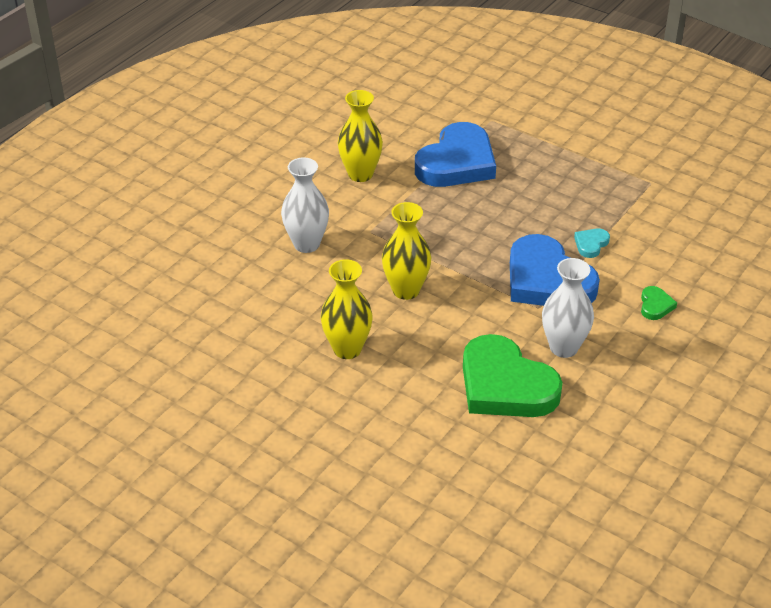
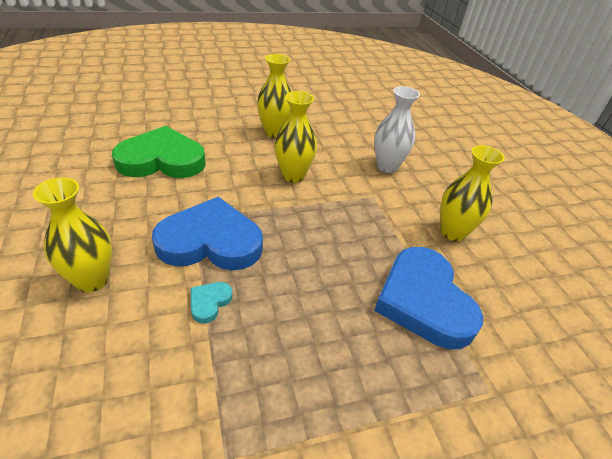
camera: 125 degrees right, 0 degrees up
white vase [542,258,594,358] -> none
turquoise heart [574,229,610,258] -> turquoise heart turned 135 degrees counterclockwise [191,282,232,323]
green heart [641,286,677,320] -> yellow vase [33,178,112,292]

